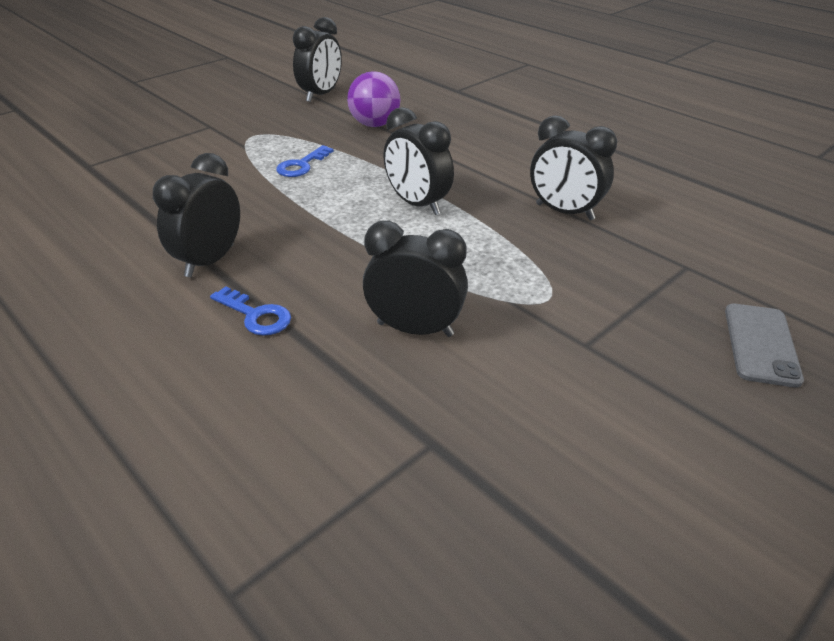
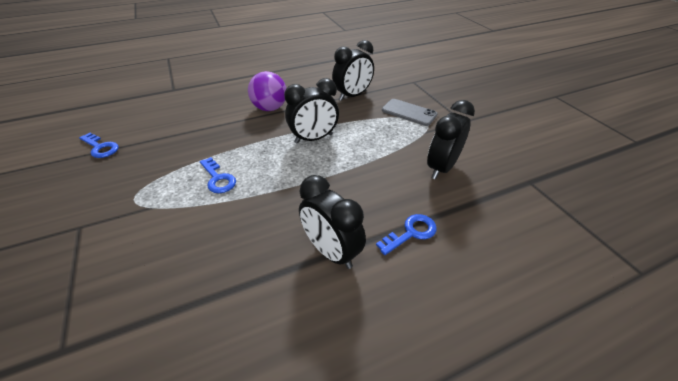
camera: 70 degrees left, 5 degrees up
black clock [293,17,342,102] -> blue key [79,133,119,158]
purple ball [347,71,400,127] -> purple ball moved to [248,71,287,111]
grey phone [725,304,804,388] -> grey phone moved to [382,99,438,126]

